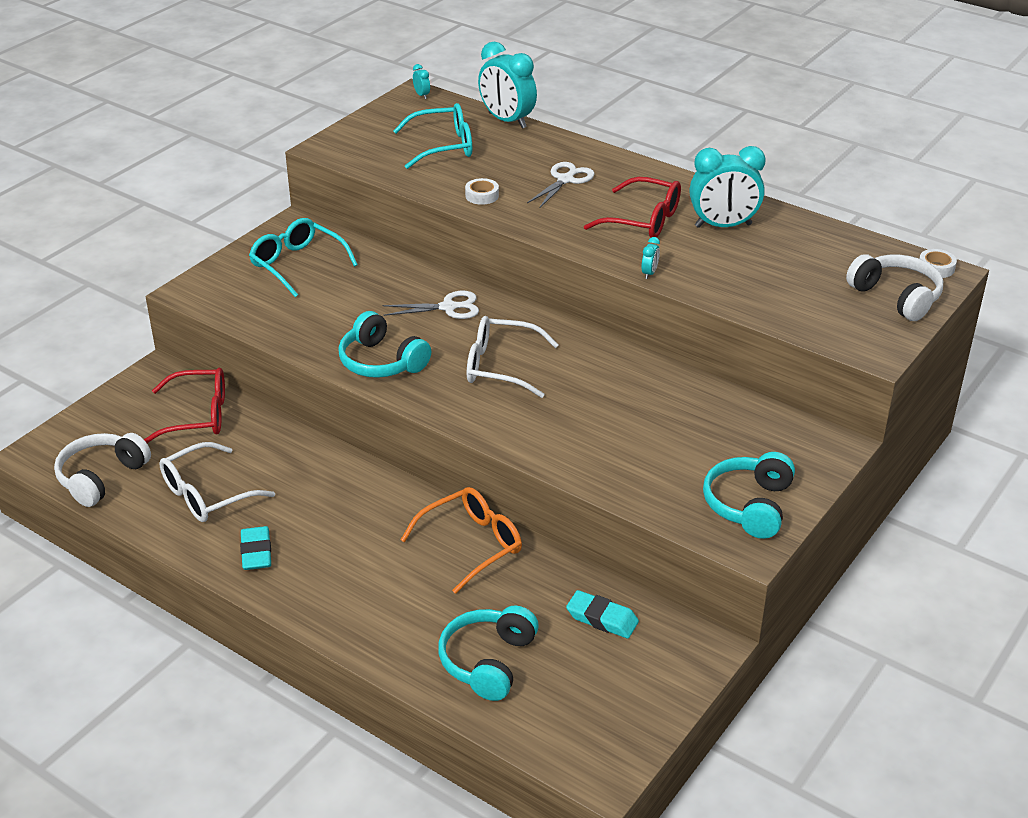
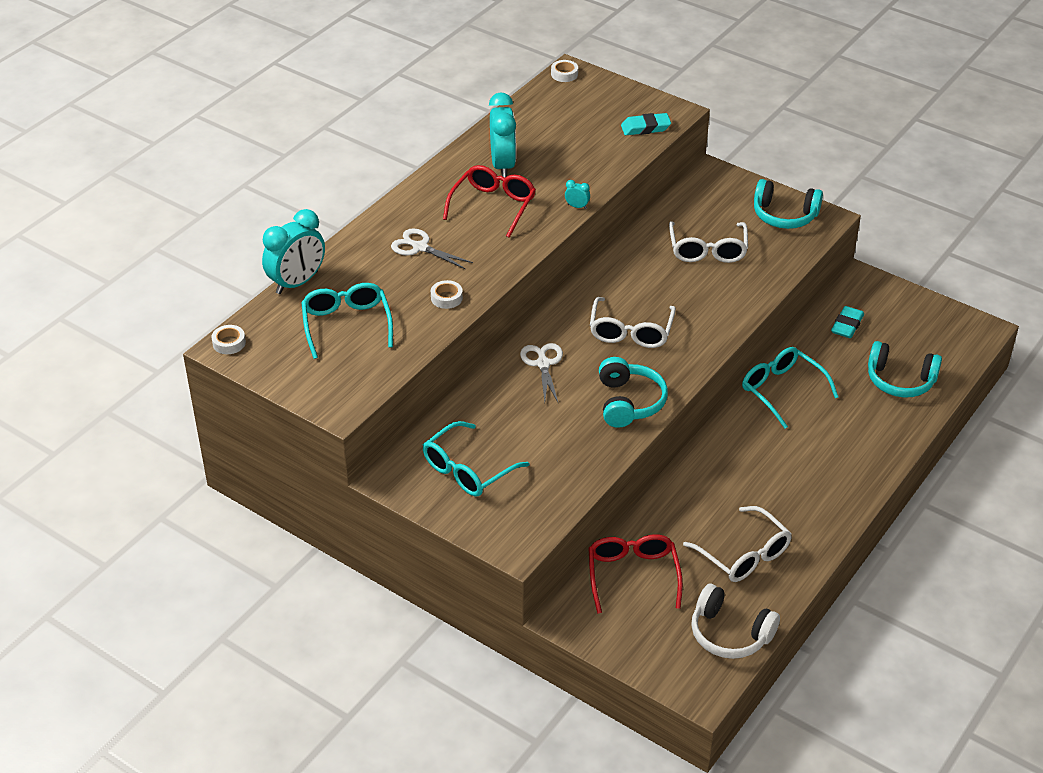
camera: 90 degrees left, 5 degrees up
turquoise eraser [240,526,271,570] -> turquoise eraser moved to [621,113,671,135]
turquoise headphones [338,311,431,378] -> turquoise headphones turned 45 degrees counterclockwise [599,357,668,428]
orange glasses [401,487,522,594] -> turquoise glasses [742,347,838,428]
turquoise clock [413,64,430,99] -> white tape [211,325,246,354]
white headphones [846,254,943,321] -> none
none -> white glasses [669,221,748,263]

